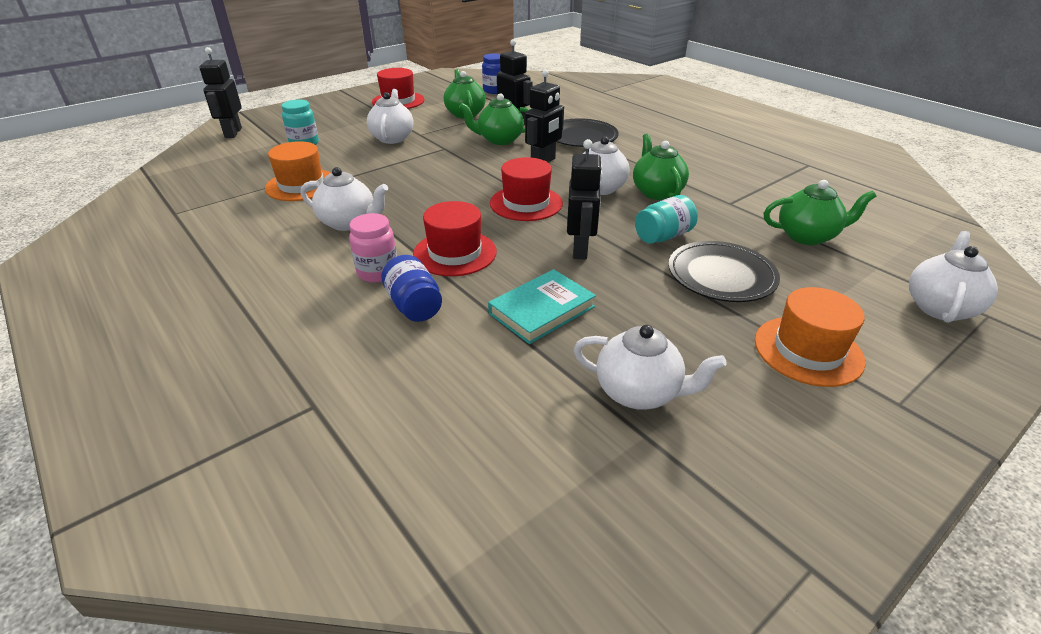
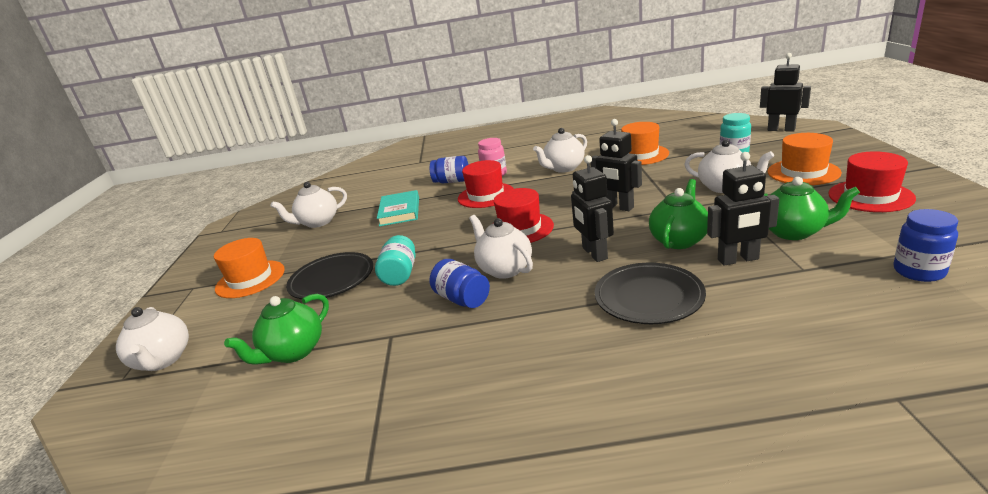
camera: 130 degrees right, 10 degrees down
black robot [567,139,603,260] -> black robot moved to [590,119,642,211]
green teapot [633,134,689,200] -> blue jar [429,259,490,308]
none -> orange hat [768,133,842,185]

